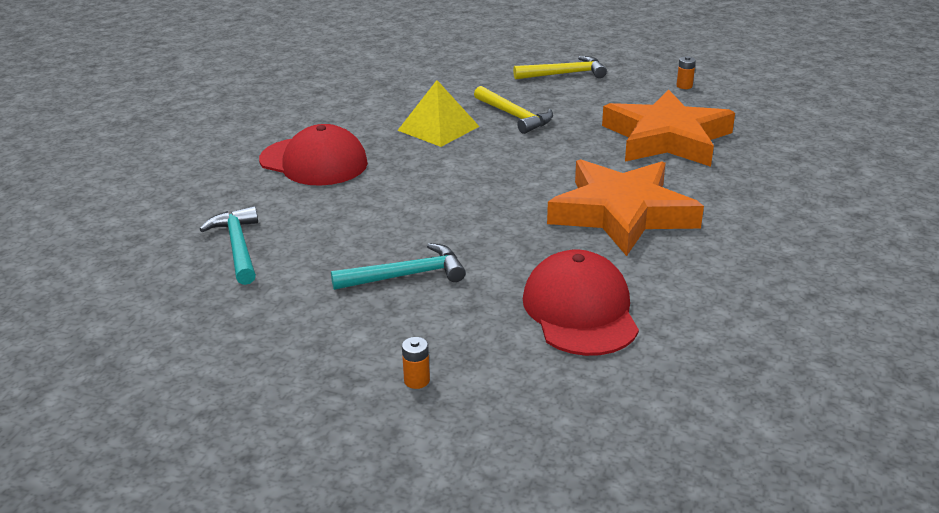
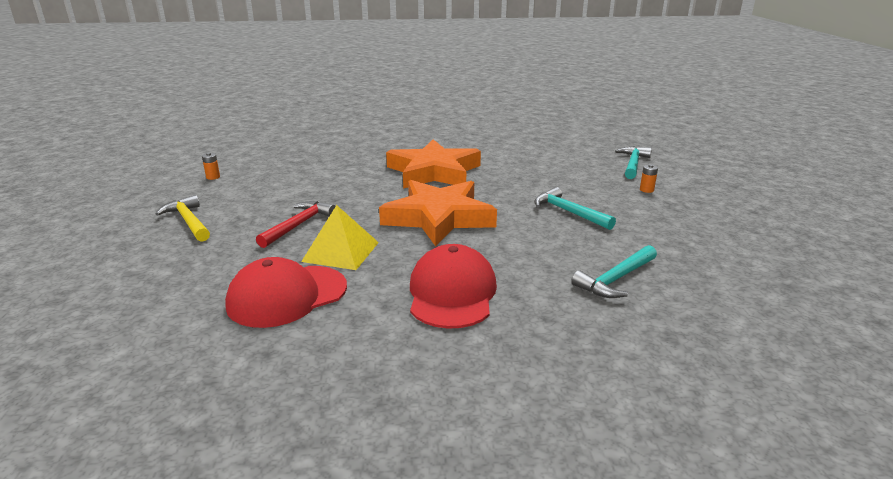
camera: 115 degrees left, 5 degrees down
yellow hammer [474,86,553,134] -> red hammer [256,201,336,248]
red cap [523,249,639,356] -> red cap moved to [225,257,347,328]
orange star [602,89,735,167] -> orange star moved to [379,180,497,246]
none -> turquoise hammer [615,146,652,179]

